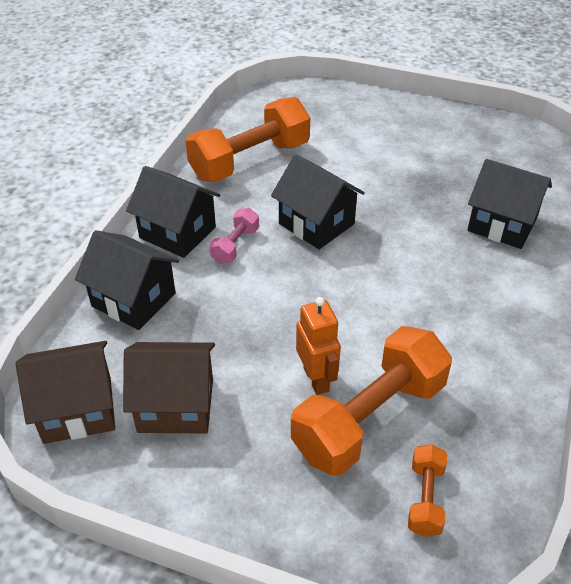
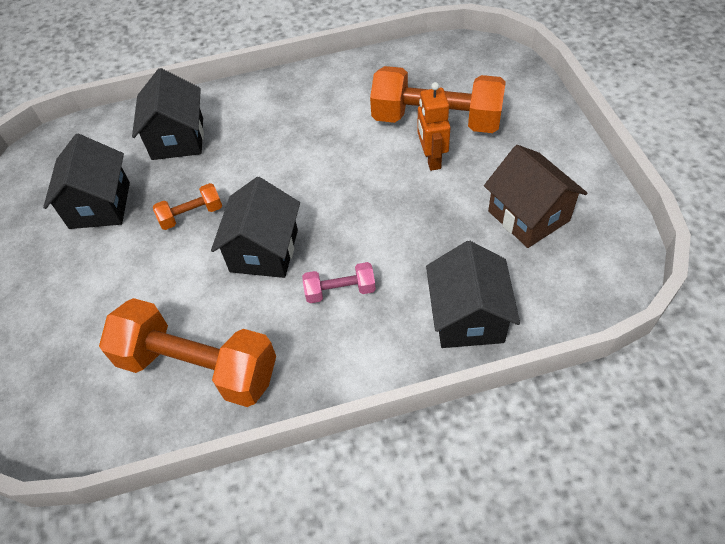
camera: 120 degrees left, 10 degrees up
brown house [16,341,115,444] -> none
black house [126,166,220,258] -> black house moved to [43,134,130,229]
orange robot [296,297,341,395] -> orange robot turned 45 degrees counterclockwise [417,82,450,171]
orange dumbbell [408,444,447,537] -> orange dumbbell moved to [153,183,222,230]

